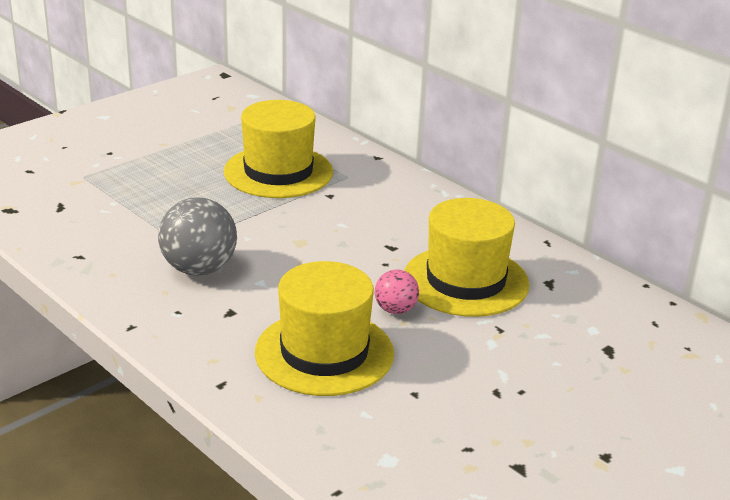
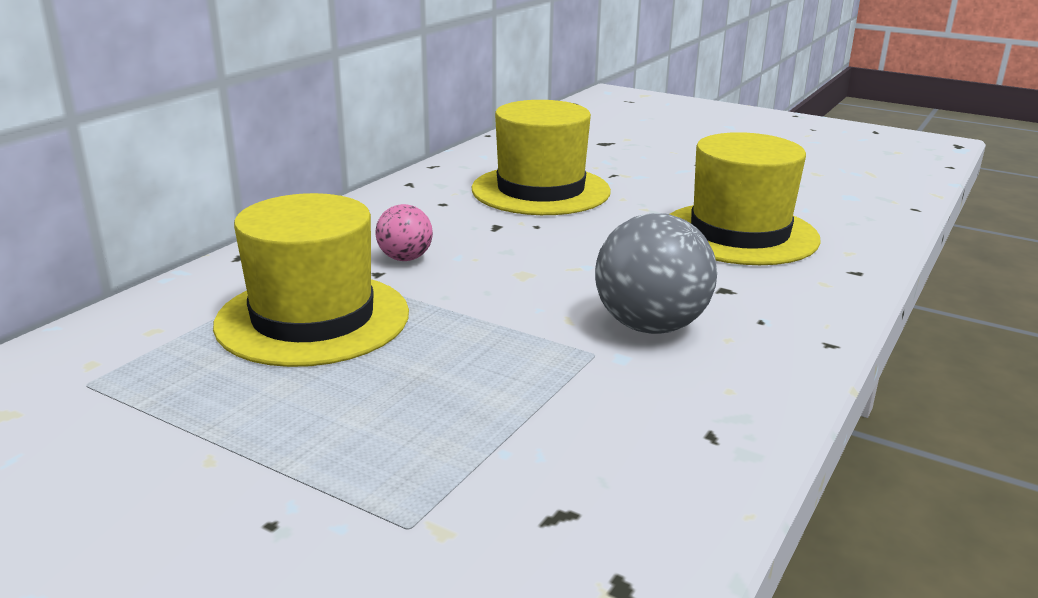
camera: 105 degrees left, 5 degrees down
pink ball [375,269,419,314] -> pink ball moved to [375,204,433,261]

